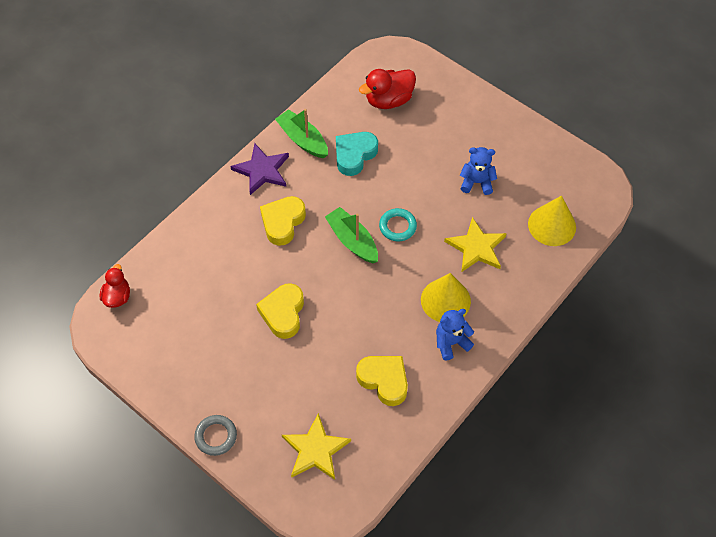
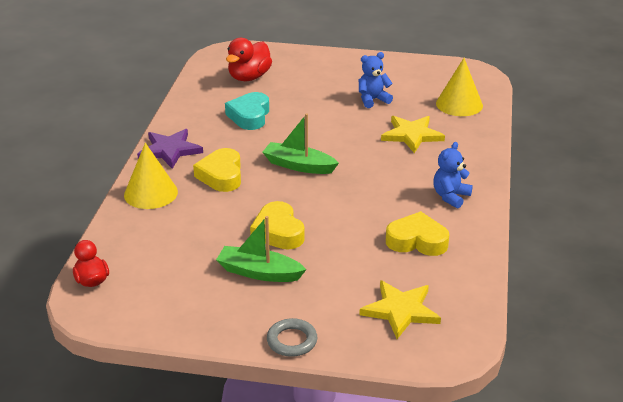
camera: 30 degrees left, 25 degrees down
green boat [275,109,328,158] -> green boat moved to [216,216,307,282]
turquoise ring [379,208,417,241] -> none
yellow cone [421,273,471,322] -> yellow cone moved to [124,143,178,209]

